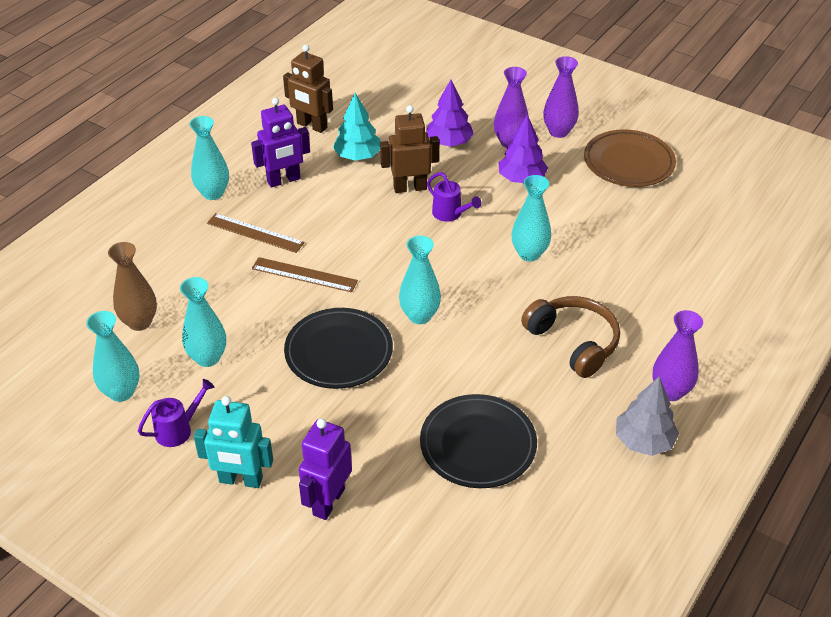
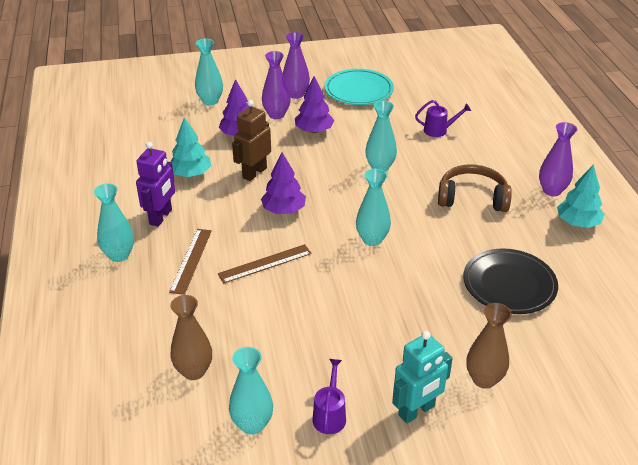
camera: 45 degrees left, 5 degrees down
turquoise vase [180,277,226,367] -> turquoise vase moved to [195,38,223,106]
brown ruler [207,213,305,253] -> brown ruler turned 60 degrees counterclockwise [169,229,212,295]
brown robot [283,45,333,133] -> none
black plate [284,308,393,389] -> none
purple robot [299,418,352,520] -> brown vase [466,303,512,389]
purple watering can [427,172,481,222] -> purple watering can moved to [415,100,471,137]
brown plate [584,129,676,187] -> turquoise plate [325,69,394,105]
grey tree [616,376,679,456] -> turquoise tree [557,164,604,228]
none -> purple tree [261,153,306,214]

